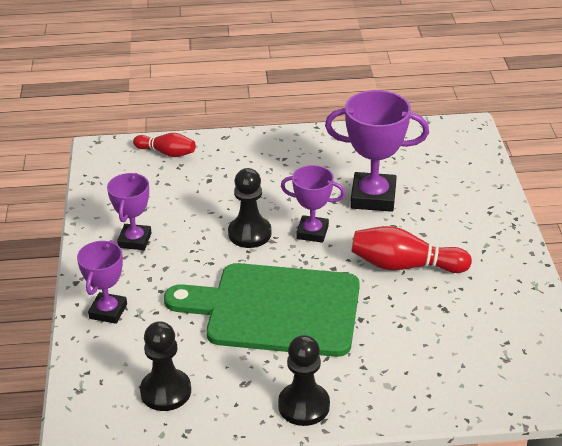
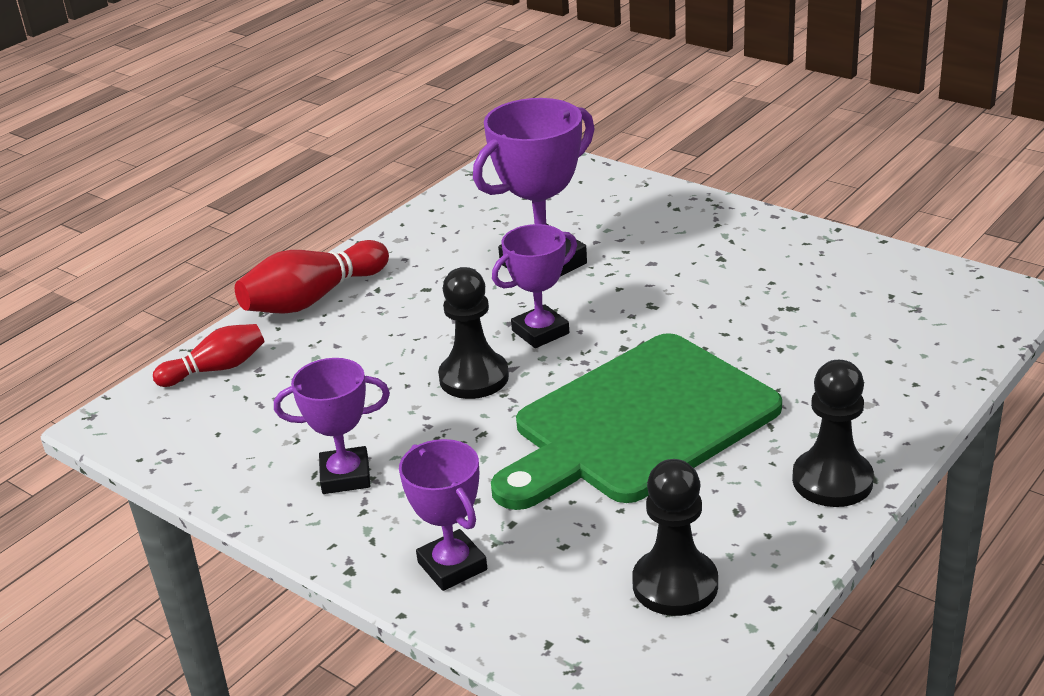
camera: 45 degrees left, 5 degrees down
purple trophy [107,173,152,250] -> purple trophy turned 60 degrees counterclockwise [274,358,390,494]
red bowling pin [351,226,472,273] -> red bowling pin moved to [235,240,389,314]

